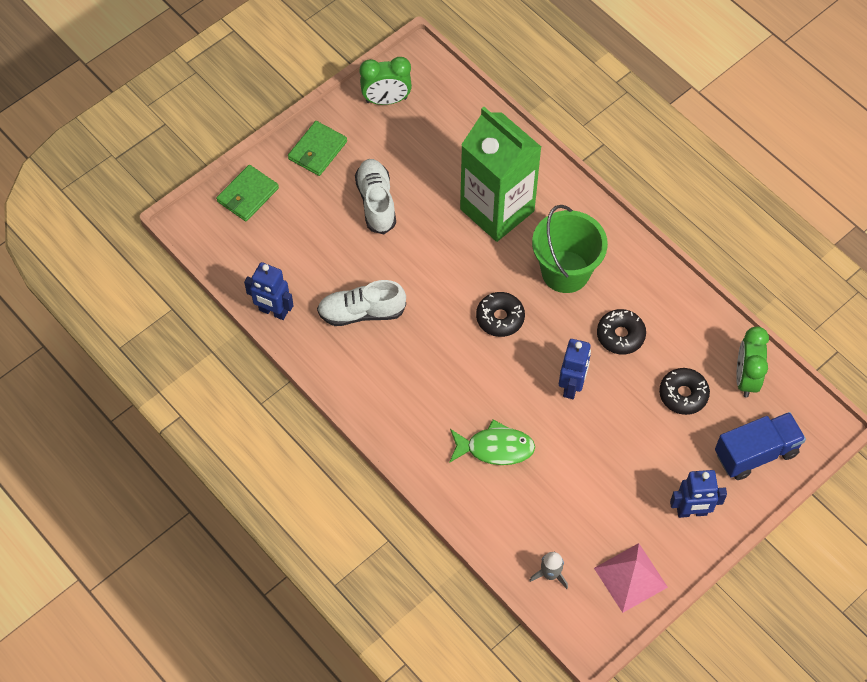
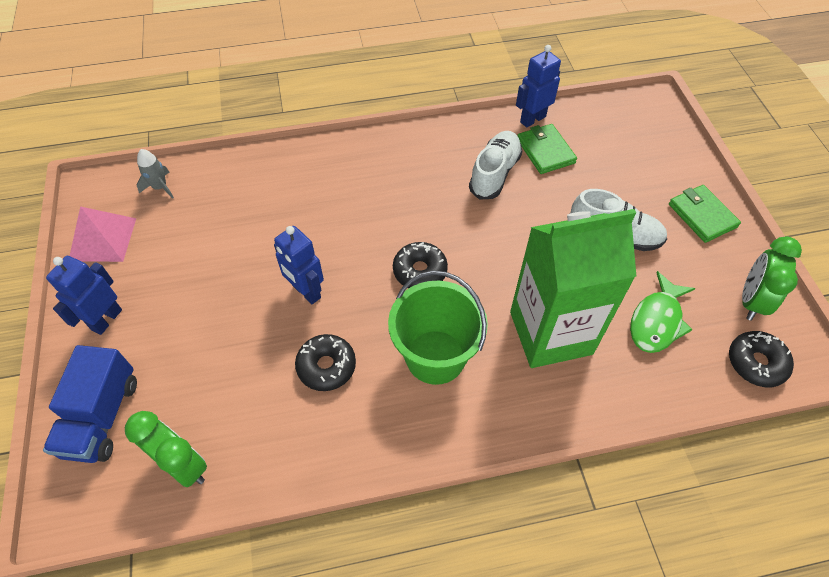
camera: 120 degrees right, 5 degrees down
green wallet [216,165,279,221] -> green wallet moved to [517,124,577,174]
green fish [449,420,535,465] -> green fish moved to [630,271,696,353]
black donut [659,368,710,415] -> black donut moved to [729,331,794,387]

